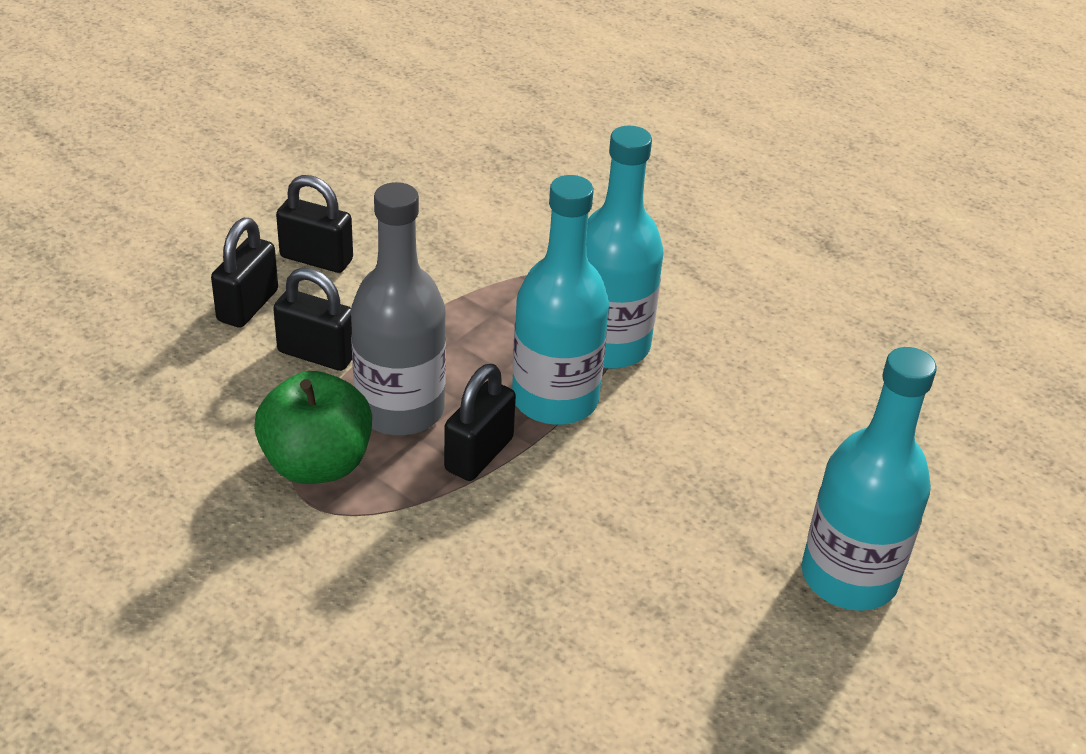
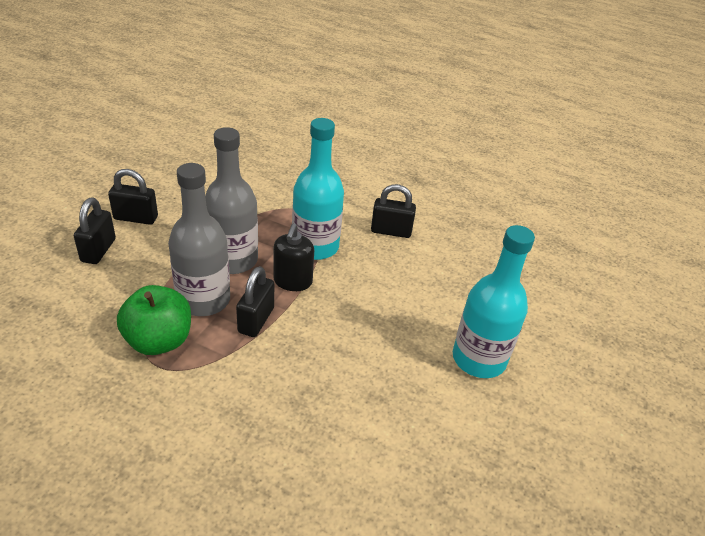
camera: 15 degrees left, 0 degrees up
black padlock [273,268,352,371] -> black padlock moved to [371,184,416,238]
turquoise bottle [512,175,609,425] -> black soap dispenser [273,223,314,291]
none -> grey bottle [205,127,258,274]

